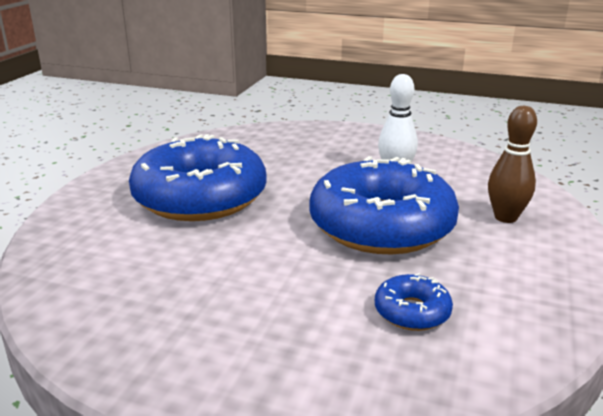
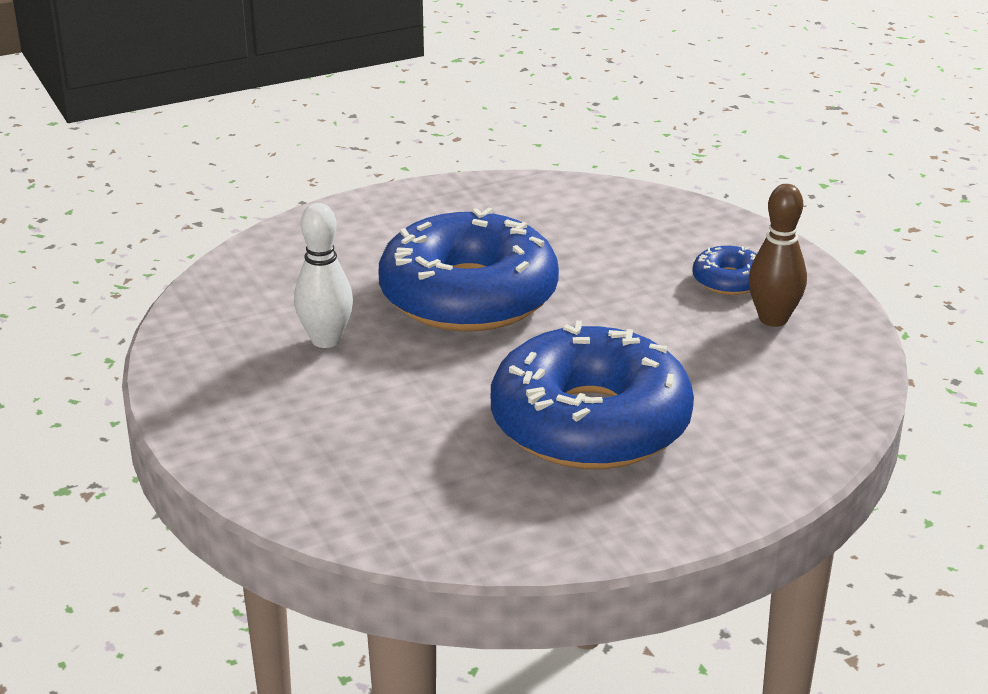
camera: 135 degrees left, 5 degrees up
blue donut [375,273,453,331] -> blue donut moved to [692,246,757,295]
brown bowling pin [488,106,537,223] -> brown bowling pin moved to [748,184,807,327]

